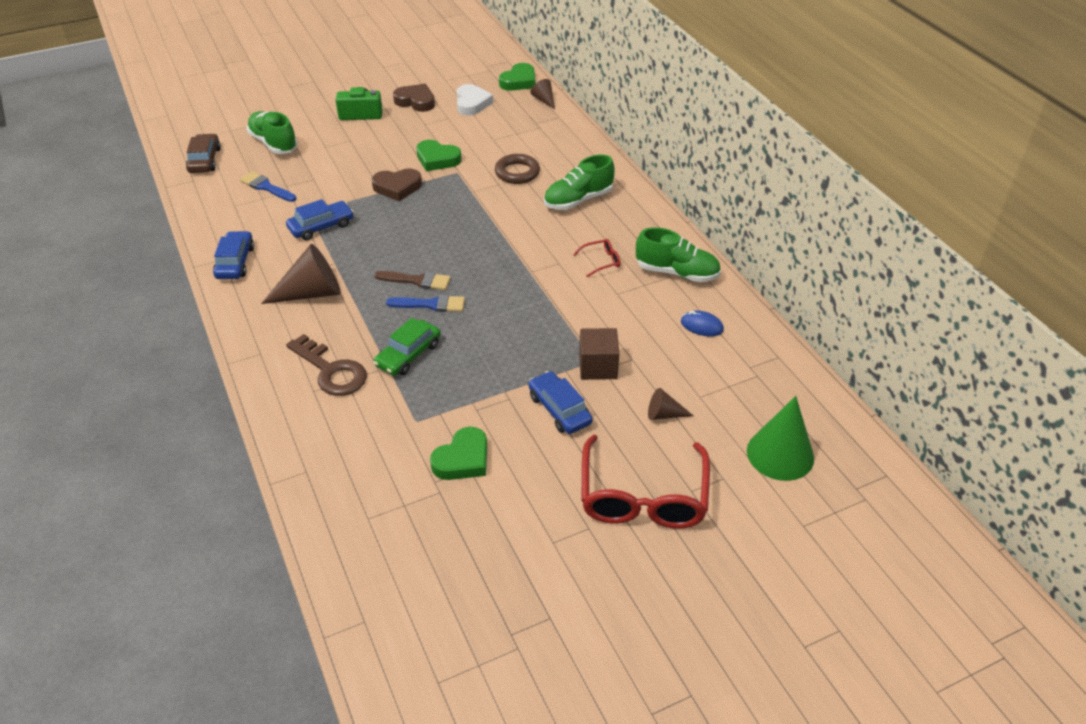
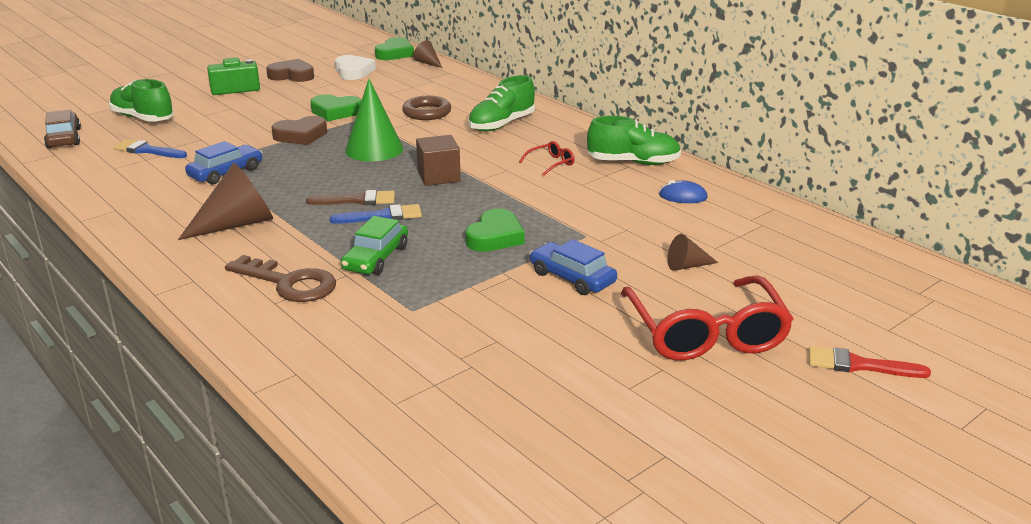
camera: 15 degrees left, 15 degrees down
blue car [213,231,254,279] -> none
green heart [430,427,487,480] -> green heart moved to [465,209,525,252]
brown cube [579,328,619,380] -> brown cube moved to [416,135,461,186]
green cone [747,396,814,481] -> green cone moved to [345,79,403,161]
none -> red brush [809,346,931,378]

